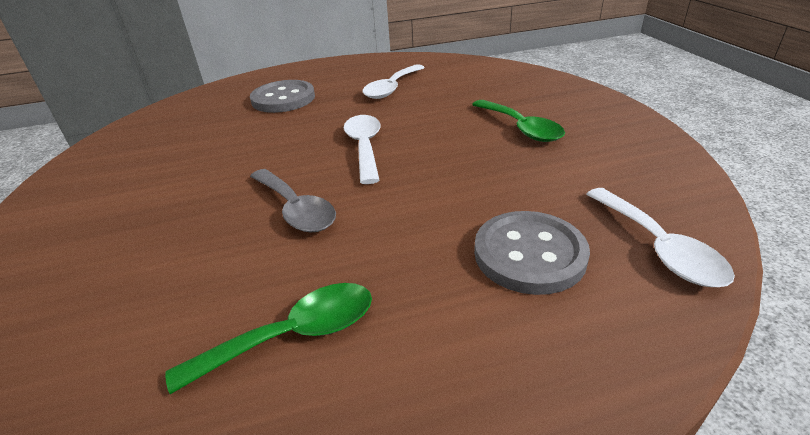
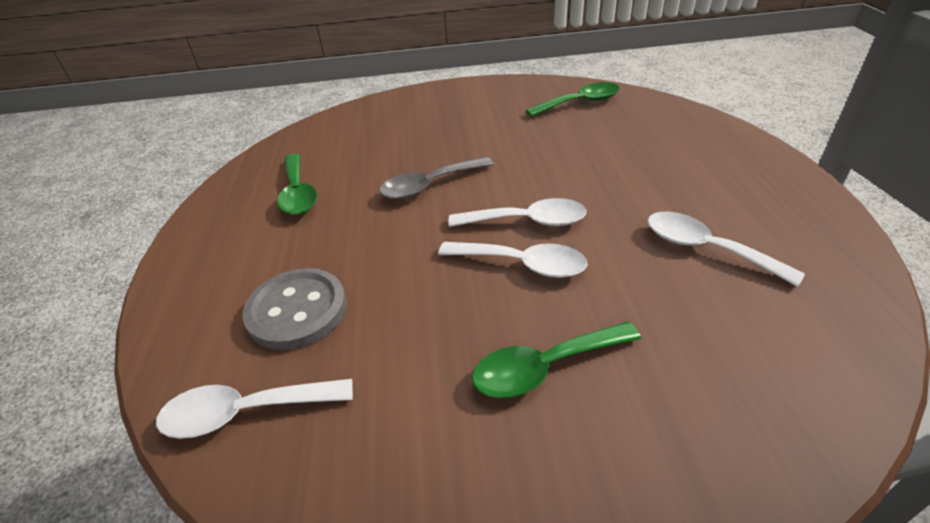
camera: 100 degrees right, 5 degrees up
grey button [250,80,315,113] -> none
none -> white spoon [438,242,588,278]
none -> green spoon [526,82,620,117]

